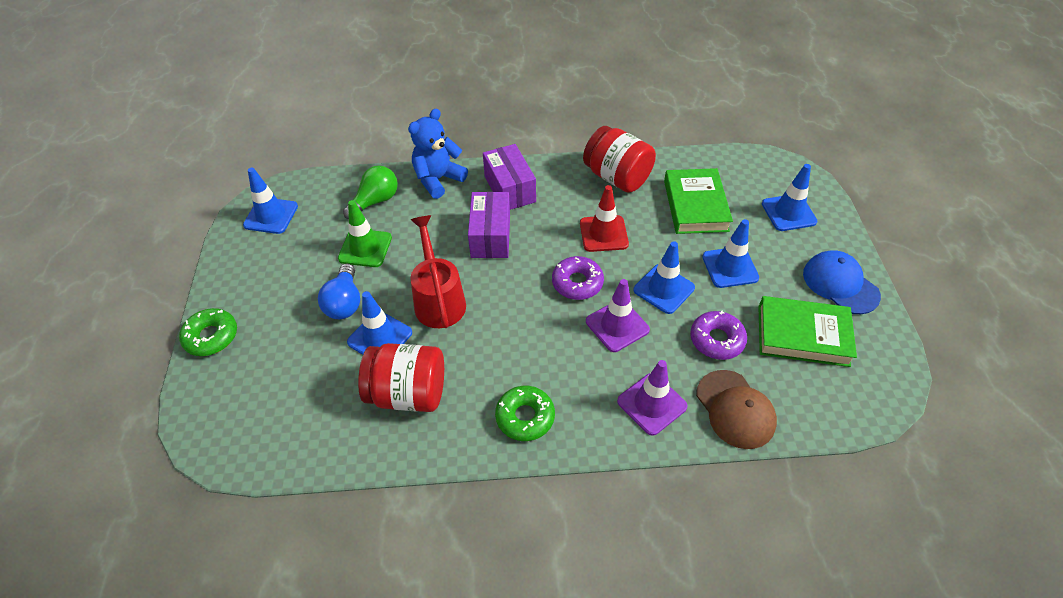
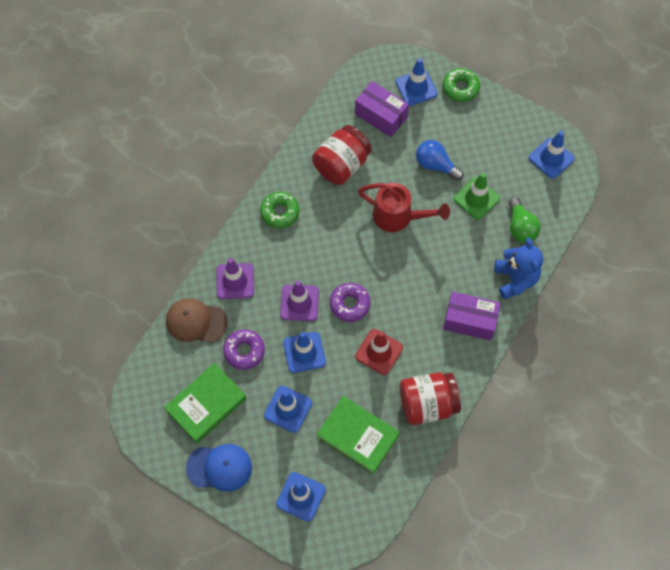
camera: 125 degrees right, 15 degrees up
blue traffic cone [347,291,412,355] -> blue traffic cone moved to [396,58,437,106]
purple box [468,192,510,258] -> purple box moved to [355,81,409,137]

